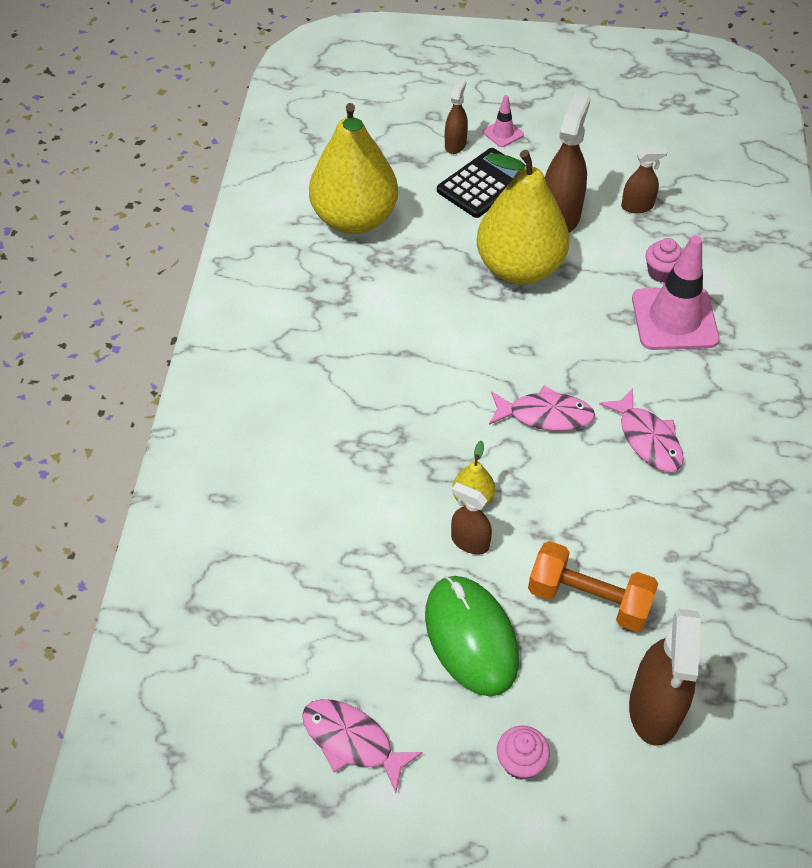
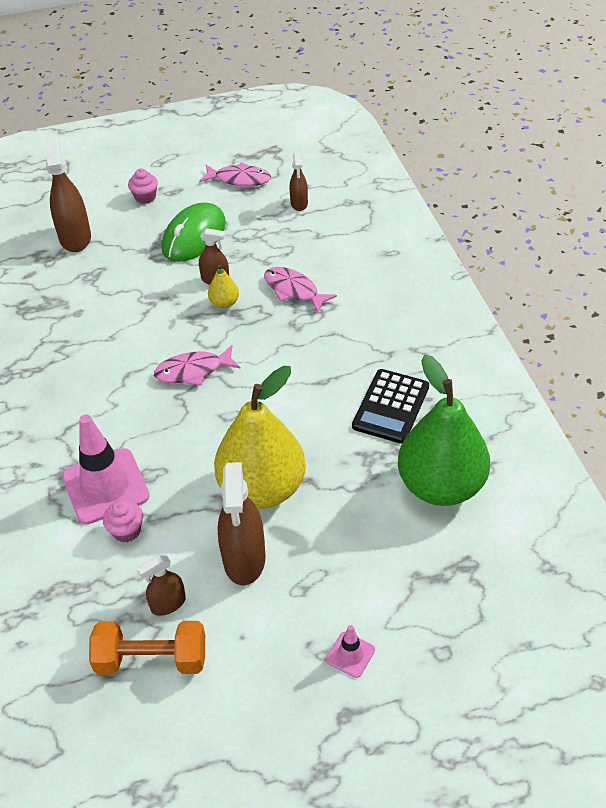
camera: 160 degrees right, 5 degrees down
yellow pear [309,103,398,234] -> green pear [398,355,490,506]
green mouse [425,576,519,696] -> green mouse turned 75 degrees clockwise [162,203,226,262]
black calculator [437,148,519,218] -> black calculator moved to [352,369,429,444]
brown spray bottle [445,78,468,154] -> brown spray bottle moved to [290,153,308,211]
orange dumbbell [528,541,658,632] -> orange dumbbell moved to [89,621,205,675]
pink fish [599,388,684,472] -> pink fish moved to [264,267,337,314]

